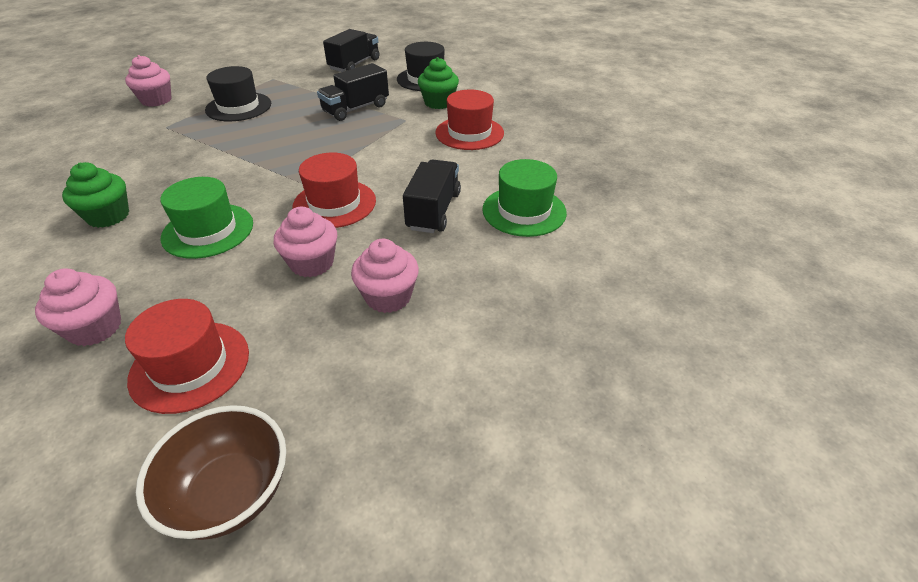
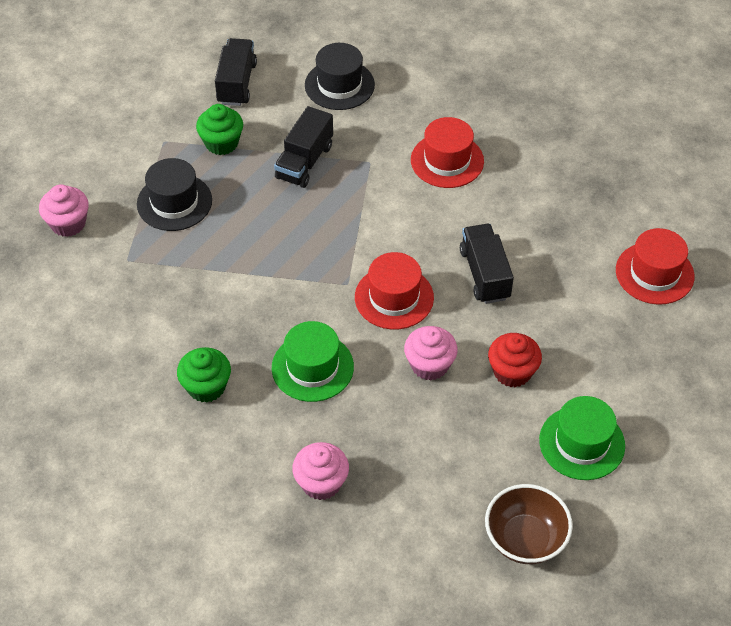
camera: 25 degrees left, 10 degrees up
red hat [125,299,249,414] -> red hat moved to [616,228,694,305]
pink cupcake [351,239,419,313] -> red cupcake [488,333,542,388]
green cupcake [418,57,459,109] -> green cupcake moved to [196,104,243,155]
green hat [482,159,567,237] -> green hat moved to [539,396,625,480]

